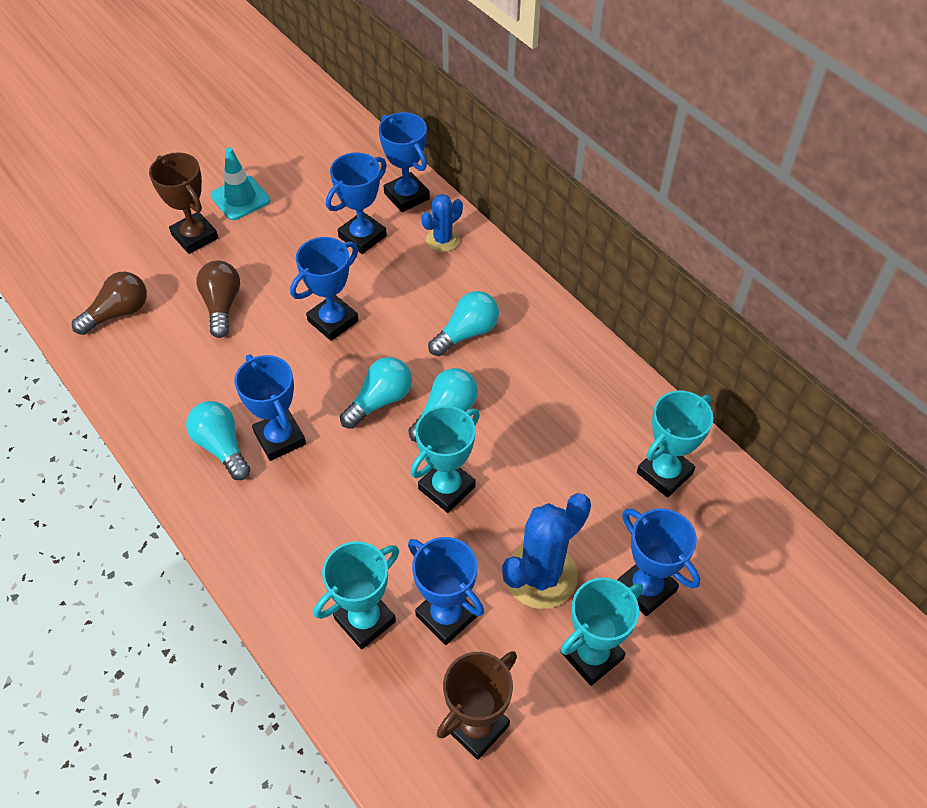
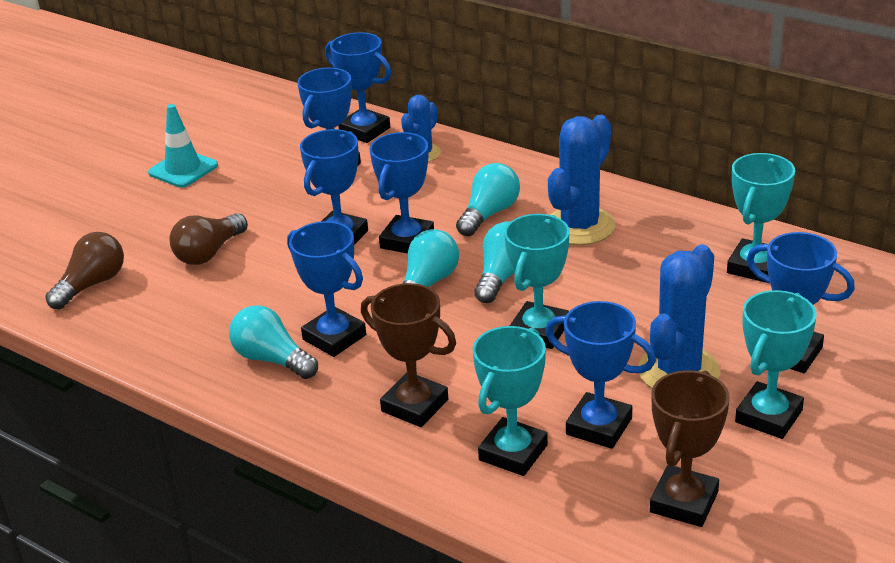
camera: 15 degrees left, 20 degrees down
brown trophy [149,152,218,254] -> brown trophy moved to [361,283,456,427]
brown light bulb [196,260,240,338] -> brown light bulb turned 120 degrees counterclockwise [169,213,248,265]
none -> blue trophy [370,132,434,253]
none -> blue cactus [548,115,616,245]

